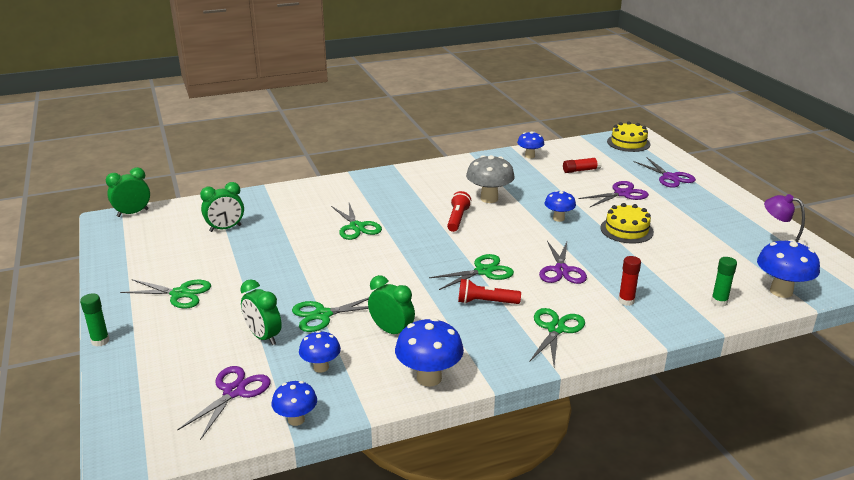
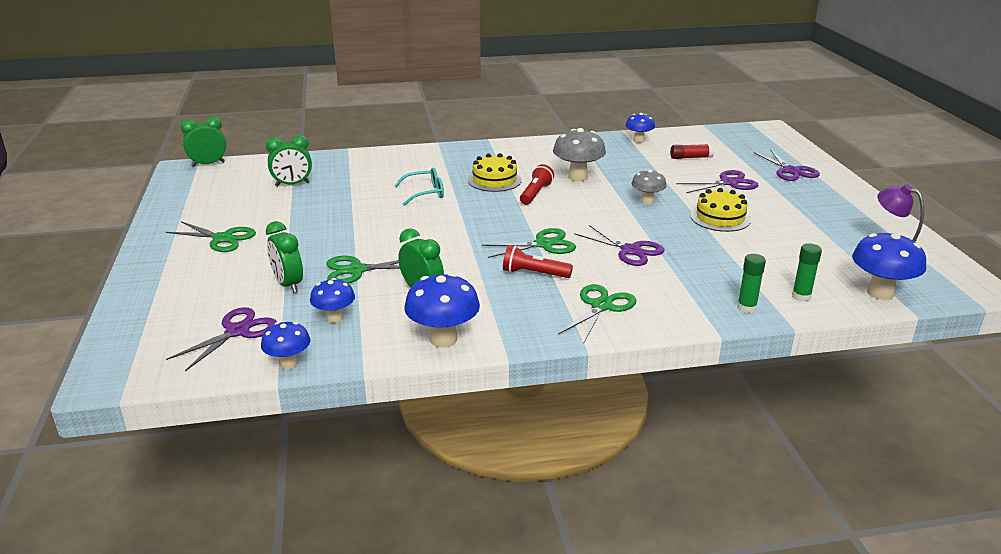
camera: 10 degrees right, 0 degrees up
green glue stick [80,294,109,347] -> green glue stick moved to [737,254,766,313]
green scissors [331,203,382,240] -> turquoise glasses [394,167,444,206]
purple scissors [539,241,587,284] -> purple scissors turned 60 degrees counterclockwise [574,225,665,266]
blue mushroom [544,190,576,222] -> grey mushroom [631,169,667,204]
yellow cake [607,122,650,152] -> yellow cake moved to [468,153,522,192]
red glue stick [618,256,641,306] -> none

